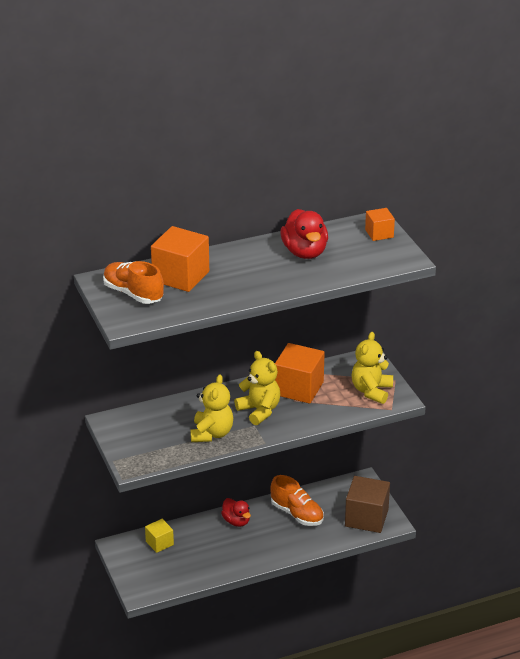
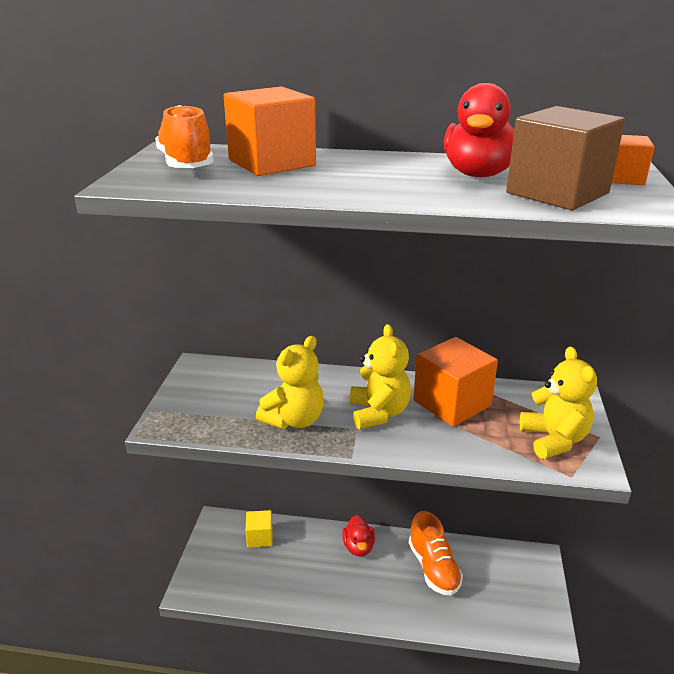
camera: 30 degrees right, 5 degrees down
brown cube [345,476,390,533] -> brown cube moved to [506,106,625,210]
yellow teddy bear [352,332,393,404] -> yellow teddy bear turned 120 degrees clockwise [520,346,597,459]

